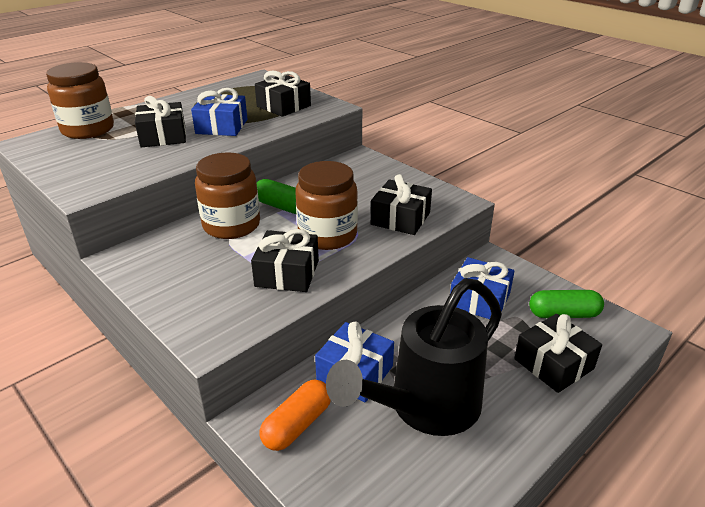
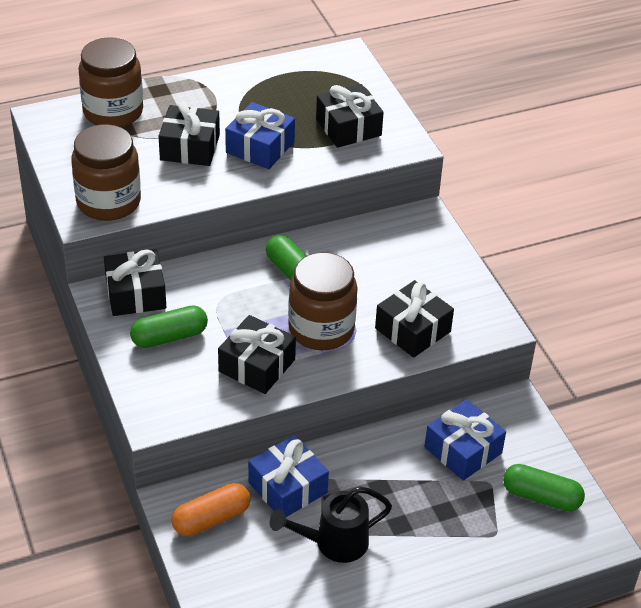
camera: 20 degrees right, 10 degrees up
brown jar [195,152,260,239] -> brown jar moved to [71,124,141,221]
black watering can [326,278,502,436] -> black watering can [270,487,392,563], size x0.58
black gift [514,314,602,393] -> black gift moved to [104,249,166,316]
none -> green capsule [130,305,208,348]

